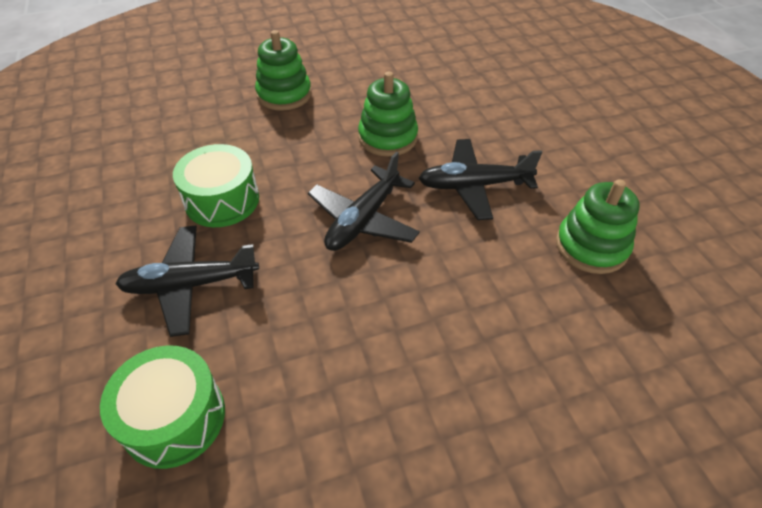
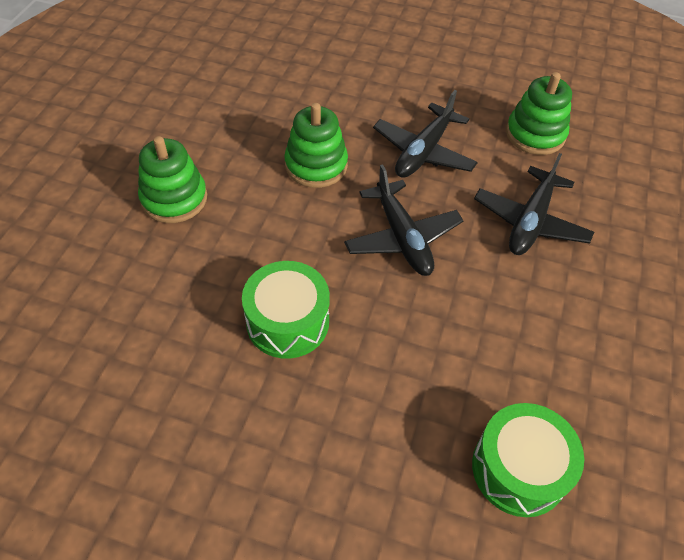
camera: 55 degrees left, 5 degrees up
black plane [116,226,259,337] -> black plane moved to [474,153,594,255]

